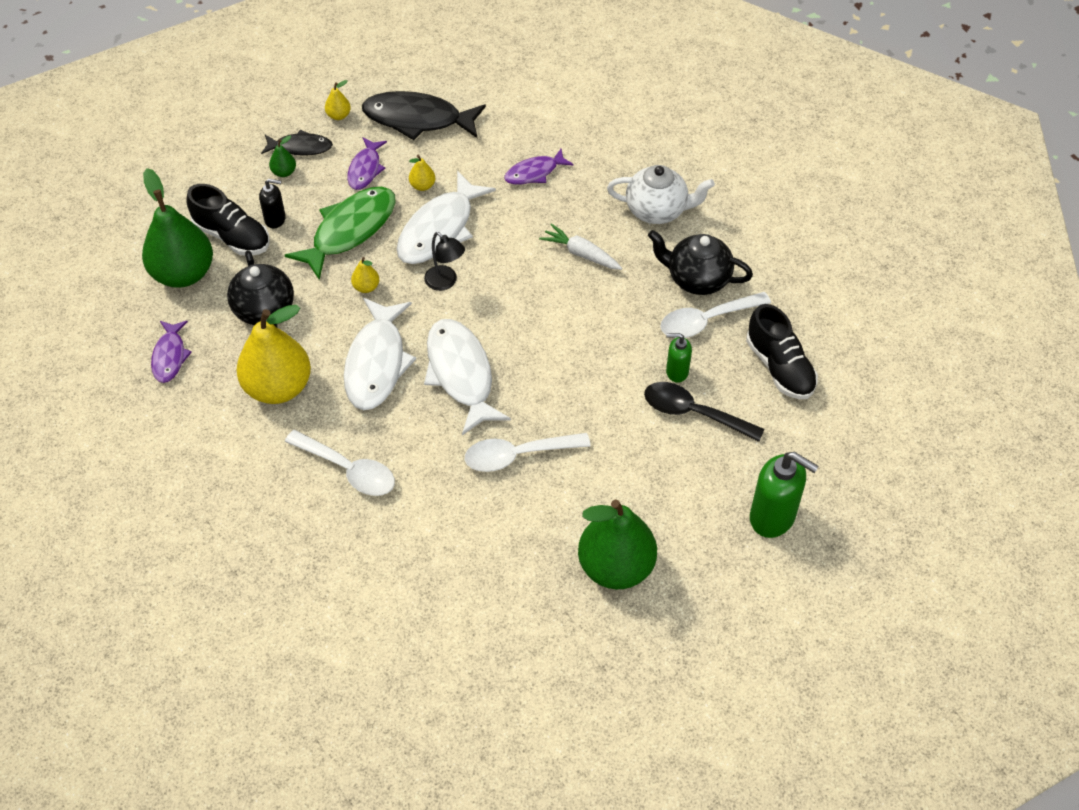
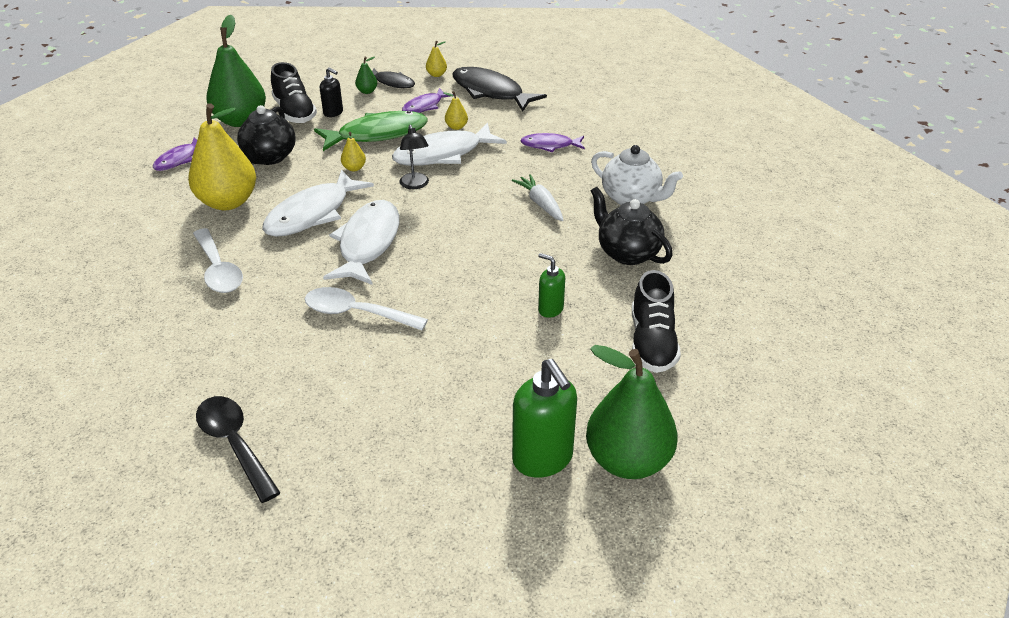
camera: 30 degrees right, 15 degrees down
green pear [578,500,657,589] -> green pear moved to [586,345,678,479]
black spoon [644,382,765,442] -> black spoon moved to [196,396,281,503]
white spoon [660,292,771,338] -> none

